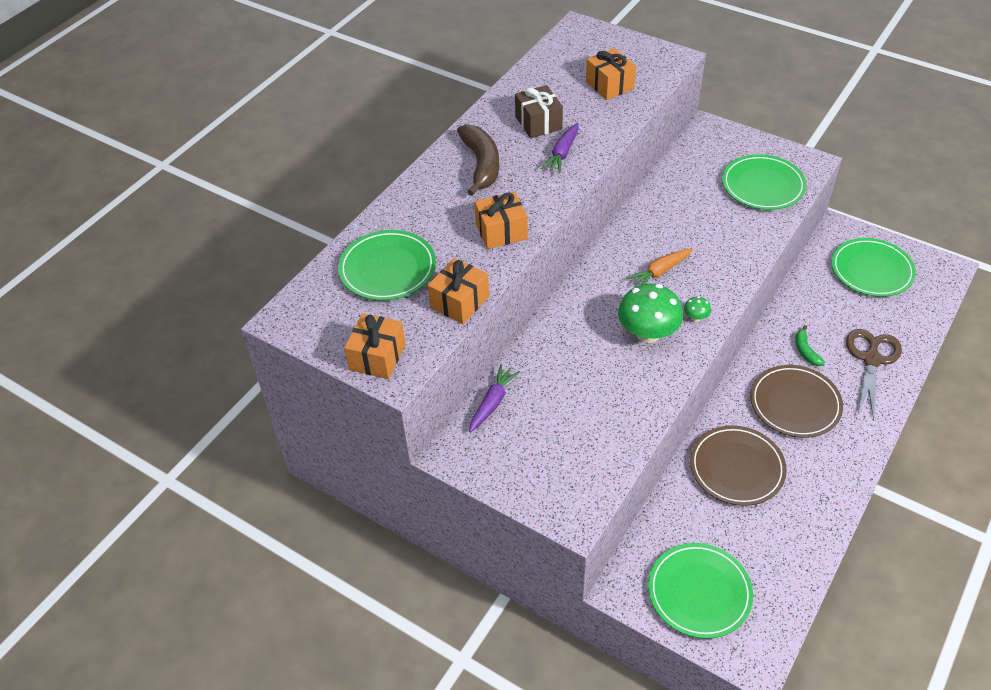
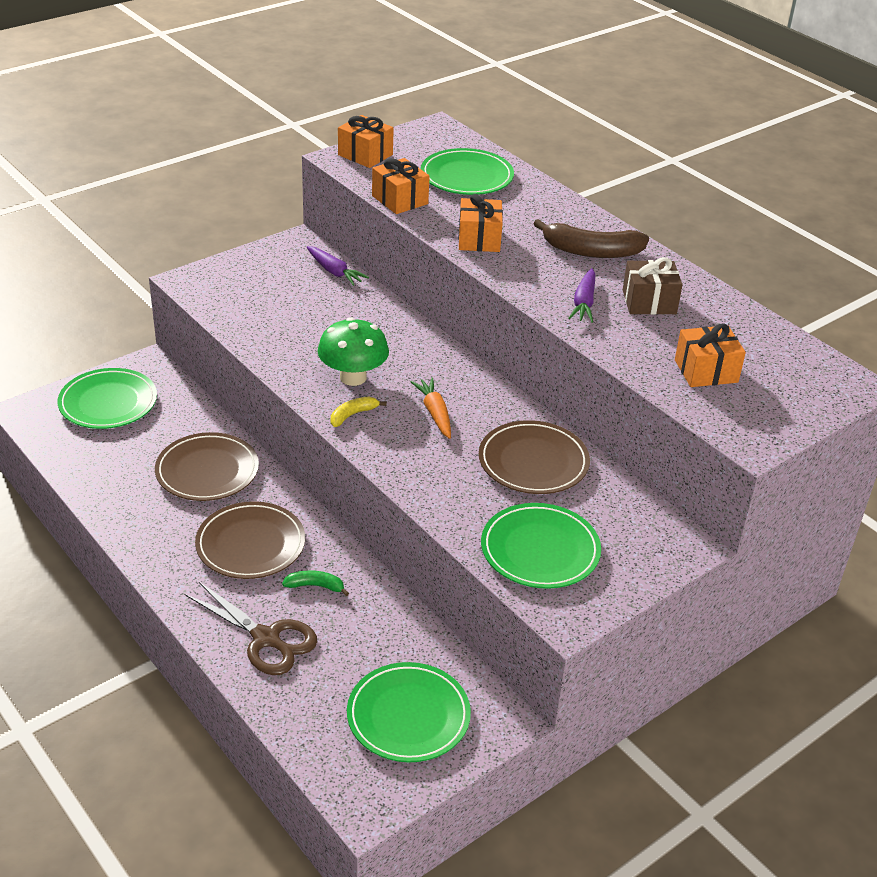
camera: 105 degrees right, 10 degrees down
purple carrot [541,123,579,173] -> purple carrot turned 120 degrees counterclockwise [568,268,595,323]
green mushroom [684,296,711,322] -> yellow banana [331,397,387,427]
none -> brown plate [479,420,590,494]

